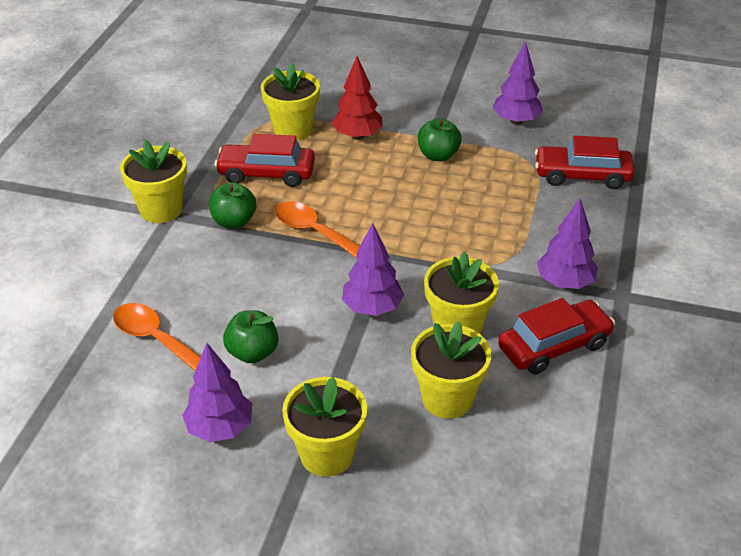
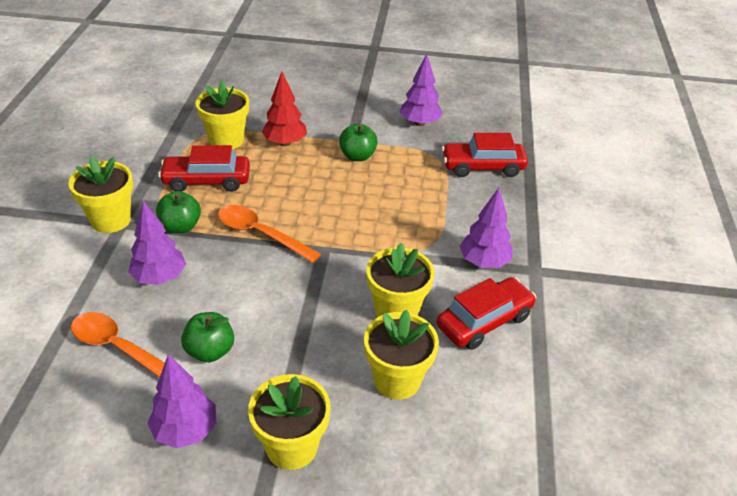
camera: 10 degrees left, 0 degrees up
purple tree [342,223,404,316] -> purple tree moved to [128,201,186,285]

